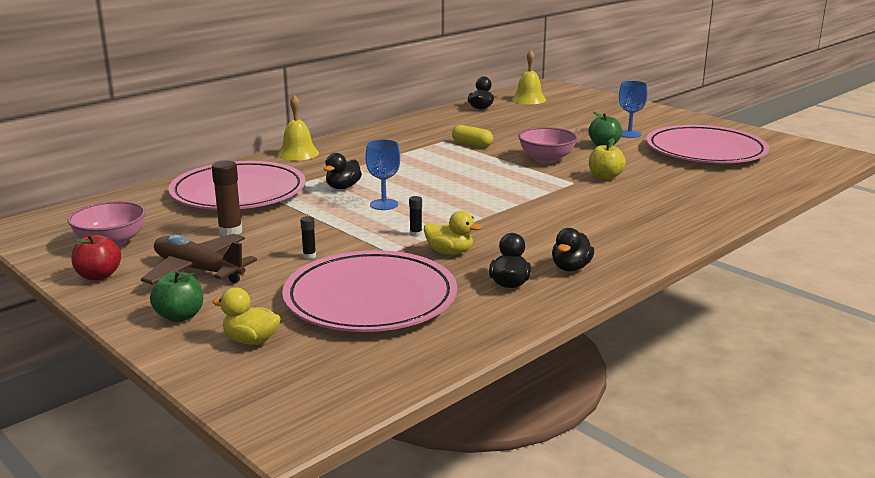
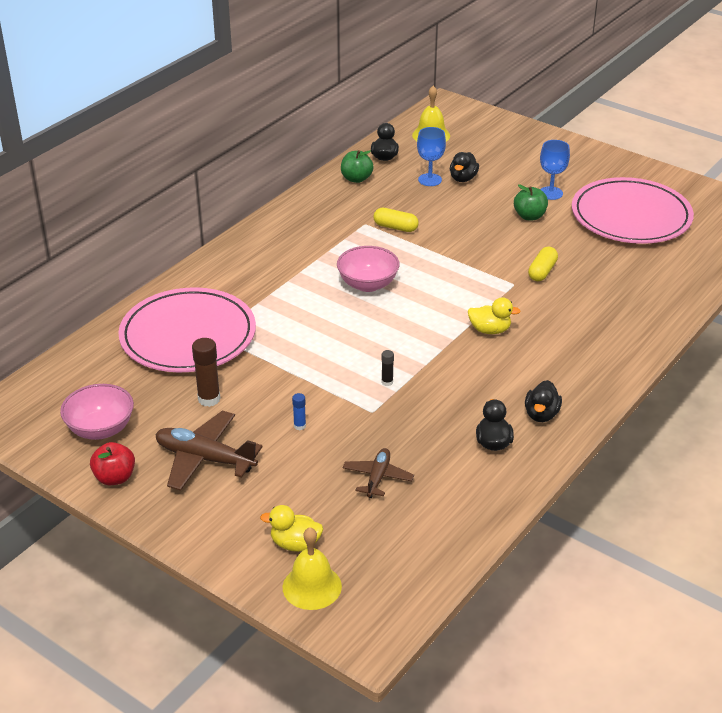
camera: 10 degrees left, 15 degrees up
green apple [150,271,203,322] -> green apple moved to [341,150,373,183]
yellow bell [277,95,319,161] -> yellow bell moved to [283,528,342,610]
pink plate [282,250,457,332] -> brown plane [343,448,414,498]
black glue stick [300,216,316,259] -> blue glue stick [292,393,306,430]
black duck [324,153,362,189] -> black duck moved to [450,152,479,182]
blue goblet [365,139,400,210] -> blue goblet moved to [417,127,446,186]
yellow duck [424,211,482,255] -> yellow duck moved to [468,297,521,334]
pink bowl [518,127,578,163] -> pink bowl moved to [337,246,400,292]
yellow apple [589,138,626,180] -> yellow capsule [528,247,558,281]

